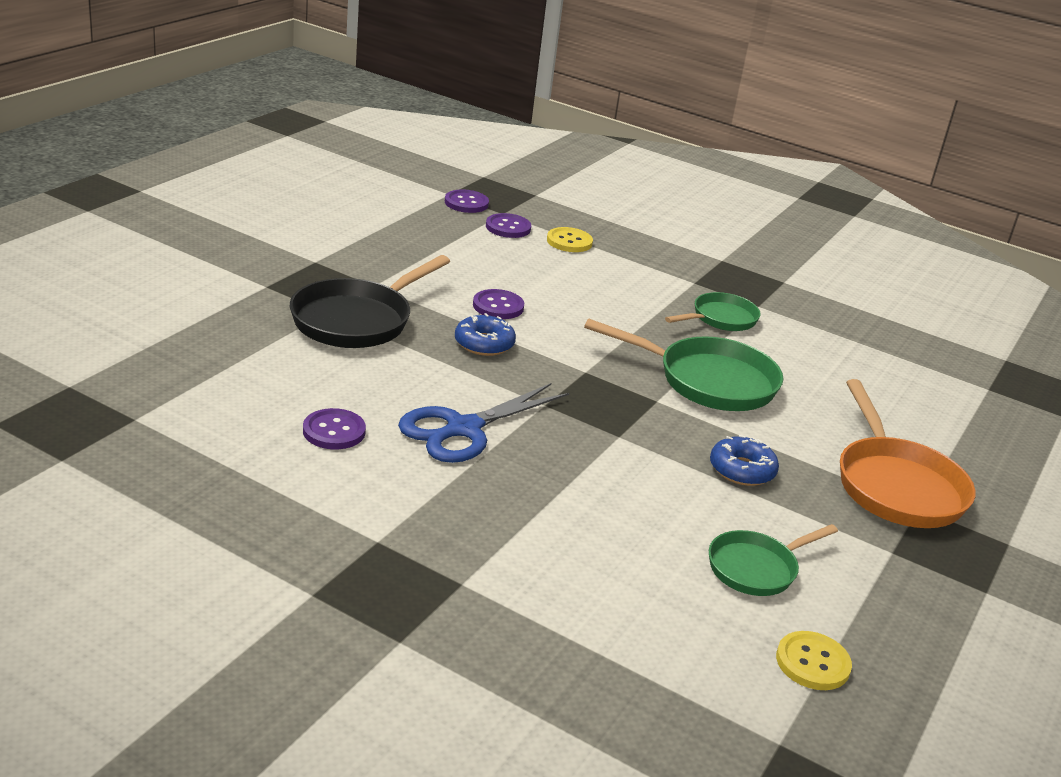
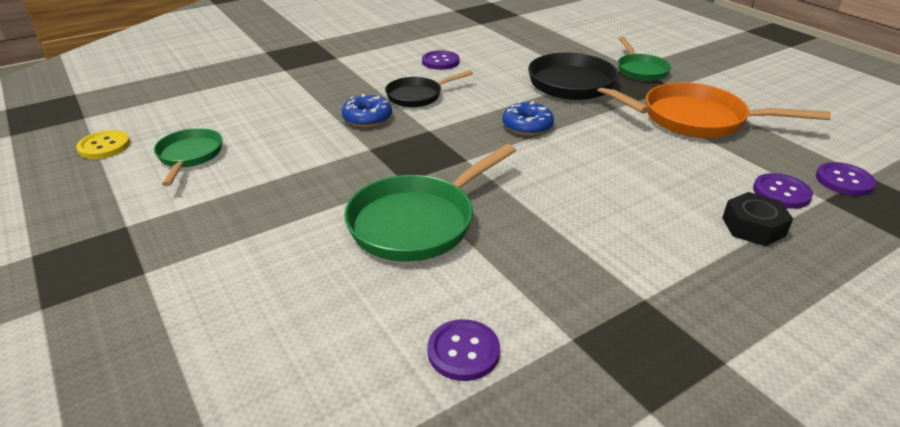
camera: 120 degrees right, 5 degrees up
blue scissors [398,383,569,463] -> black pan [385,70,473,107]
purple button [473,289,524,319] -> purple button moved to [427,319,500,381]
yellow button [547,227,593,252] -> black nut [722,192,793,246]
green pan [665,292,761,331] -> green pan moved to [618,37,671,81]
blue donut [710,435,779,486] -> blue donut moved to [342,94,392,127]
orange pan [840,379,975,528] -> orange pan moved to [646,82,831,138]

